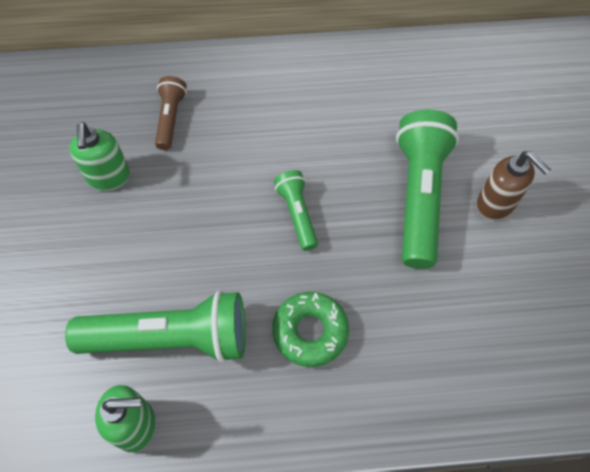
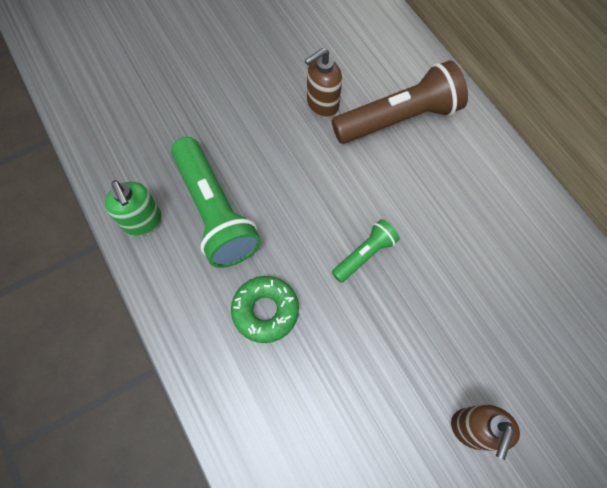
camera: 65 degrees right, 5 degrees up
green soap dispenser [69,122,130,191] -> brown soap dispenser [305,48,342,118]
brown flashlight [155,76,187,150] -> brown flashlight [332,60,468,144], size x1.94
green flashlight [396,110,459,269] -> none

